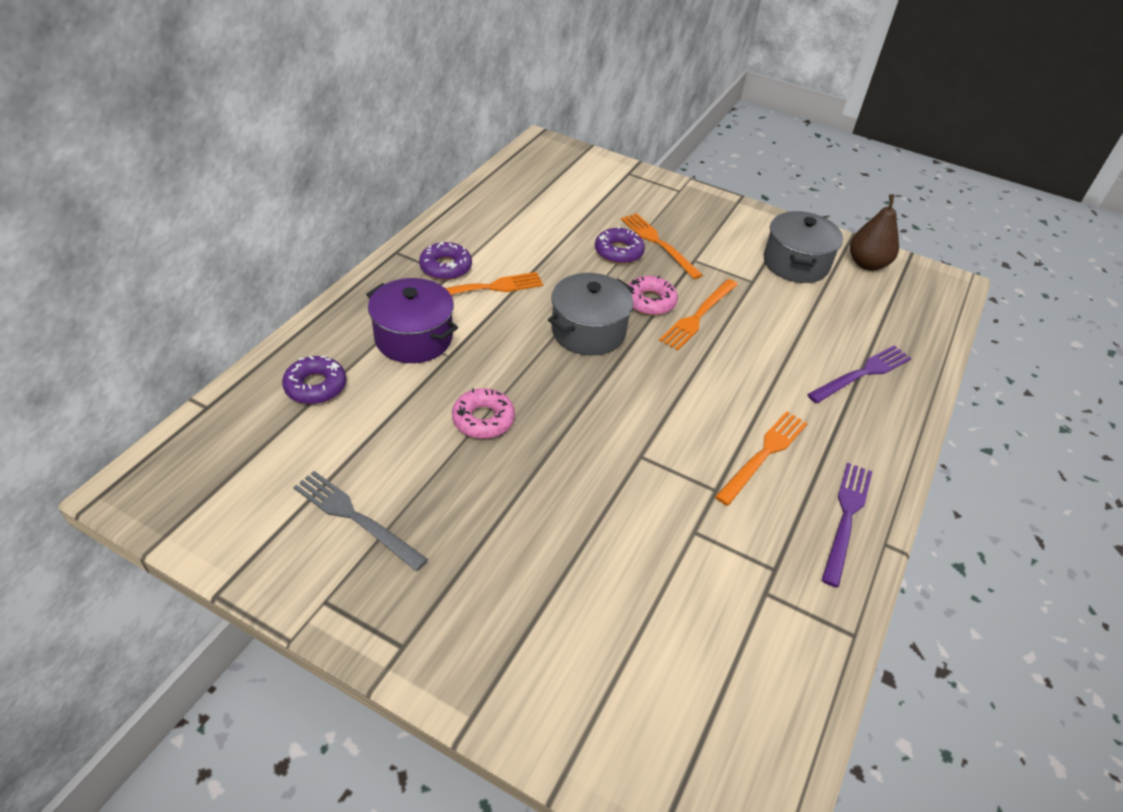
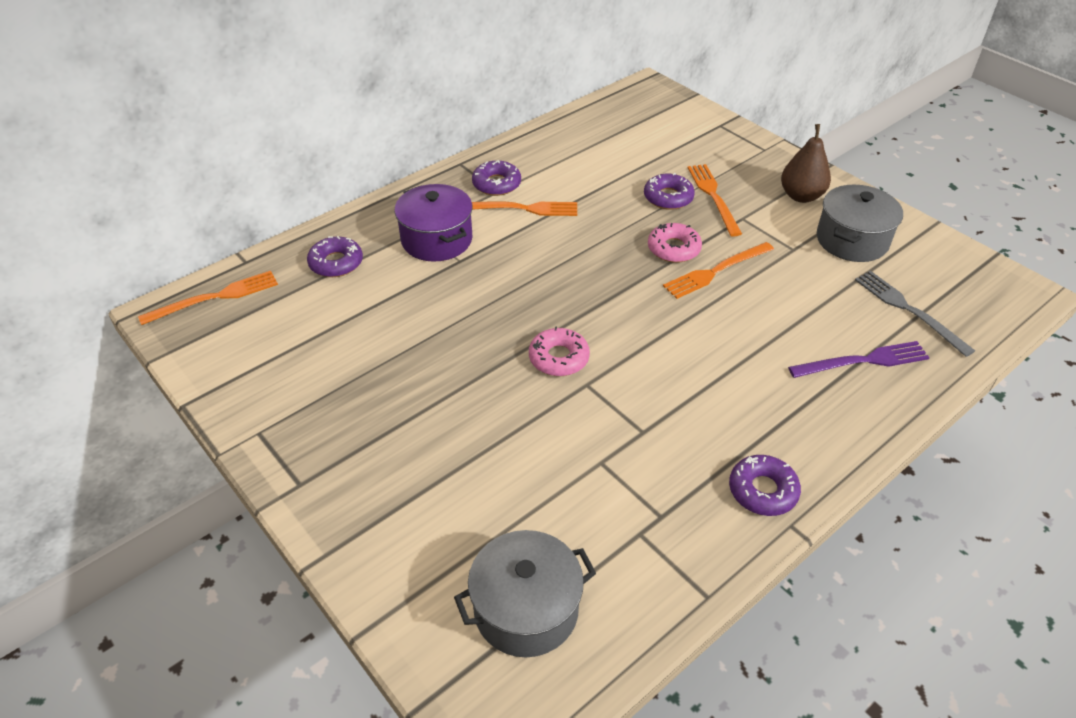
camera: 25 degrees right, 0 degrees up
grey fork [293,471,428,571] -> grey fork moved to [855,271,975,357]
pink donut [452,388,515,439] -> pink donut moved to [529,326,590,376]
grey pot [548,273,634,355] -> grey pot moved to [454,530,596,657]
orange fork [715,411,808,506] -> orange fork moved to [138,271,278,325]
purple fork [822,463,872,587] -> purple donut [729,455,801,516]
brown pear [850,194,899,271] -> brown pear moved to [781,124,831,203]

